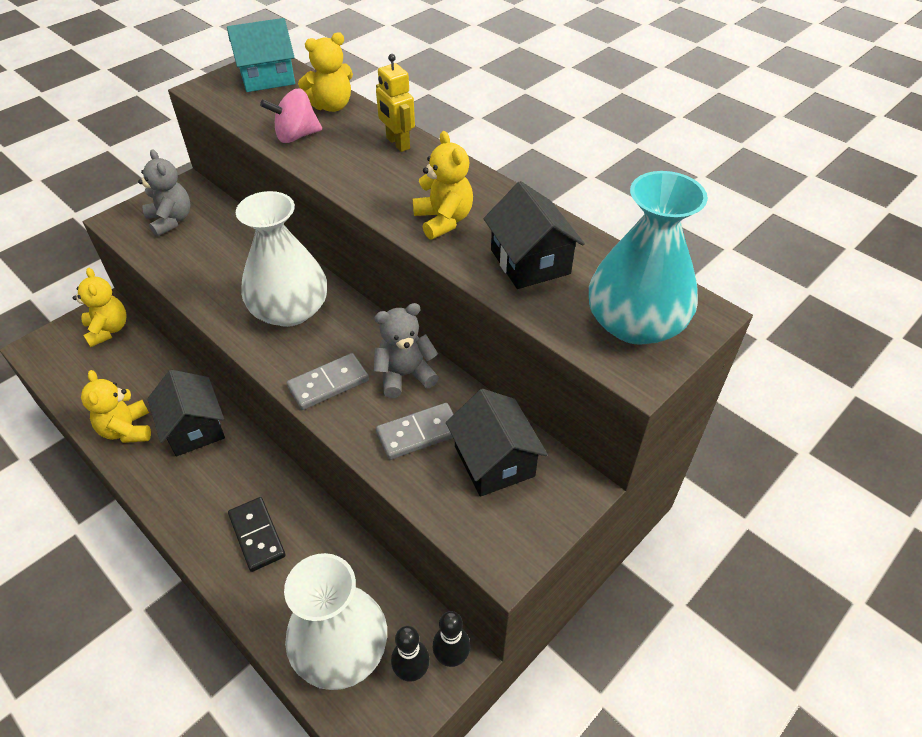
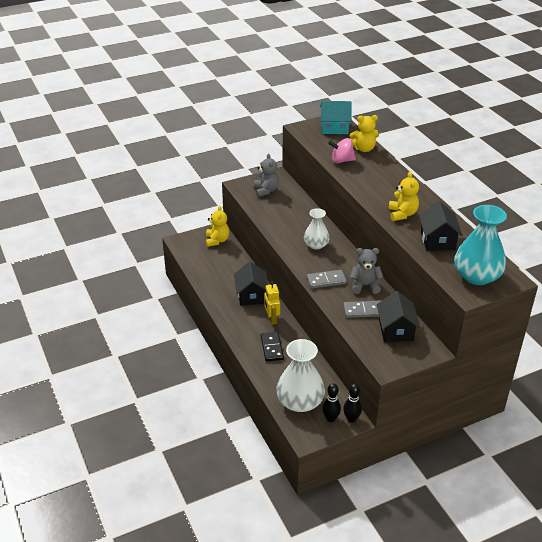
camera: 20 degrees right, 10 degrees down
yellow teddy bear [81,370,151,443] -> none
white vase [236,191,327,327] -> white vase [304,208,330,250], size x0.60
yellow robot [376,54,415,152] -> yellow robot moved to [264,281,280,325]

